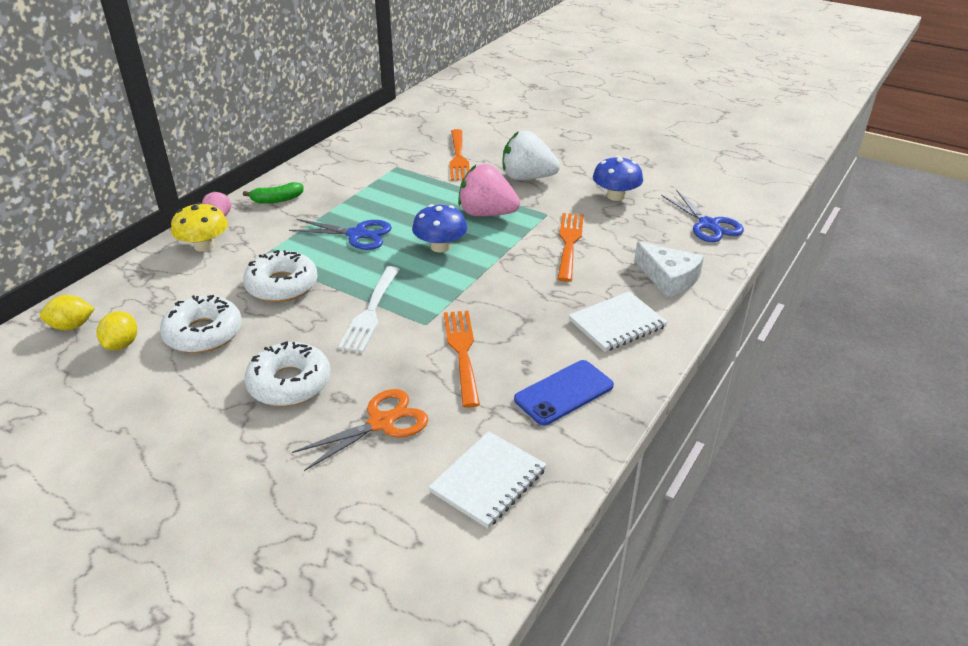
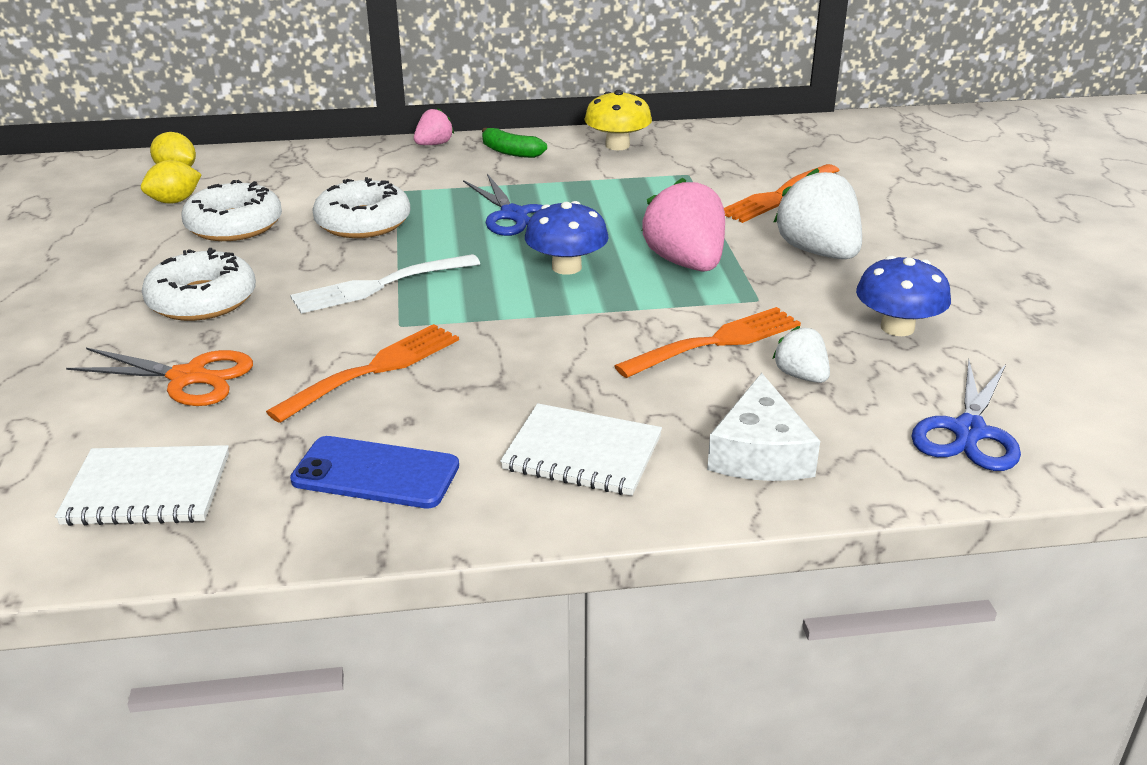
camera: 50 degrees right, 5 degrees down
yellow mushroom [171,202,228,252] -> yellow mushroom moved to [584,90,652,150]
none -> white strawberry [773,326,830,383]

